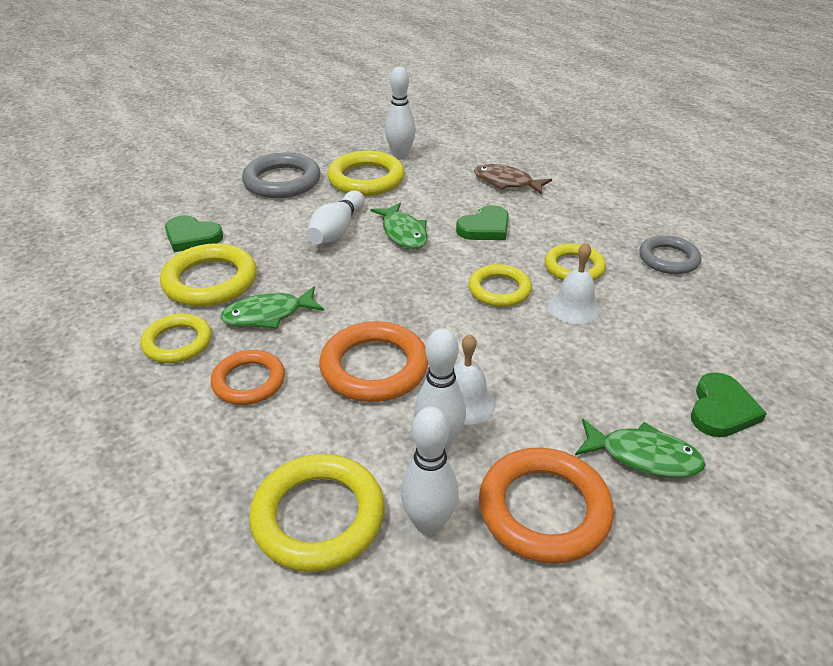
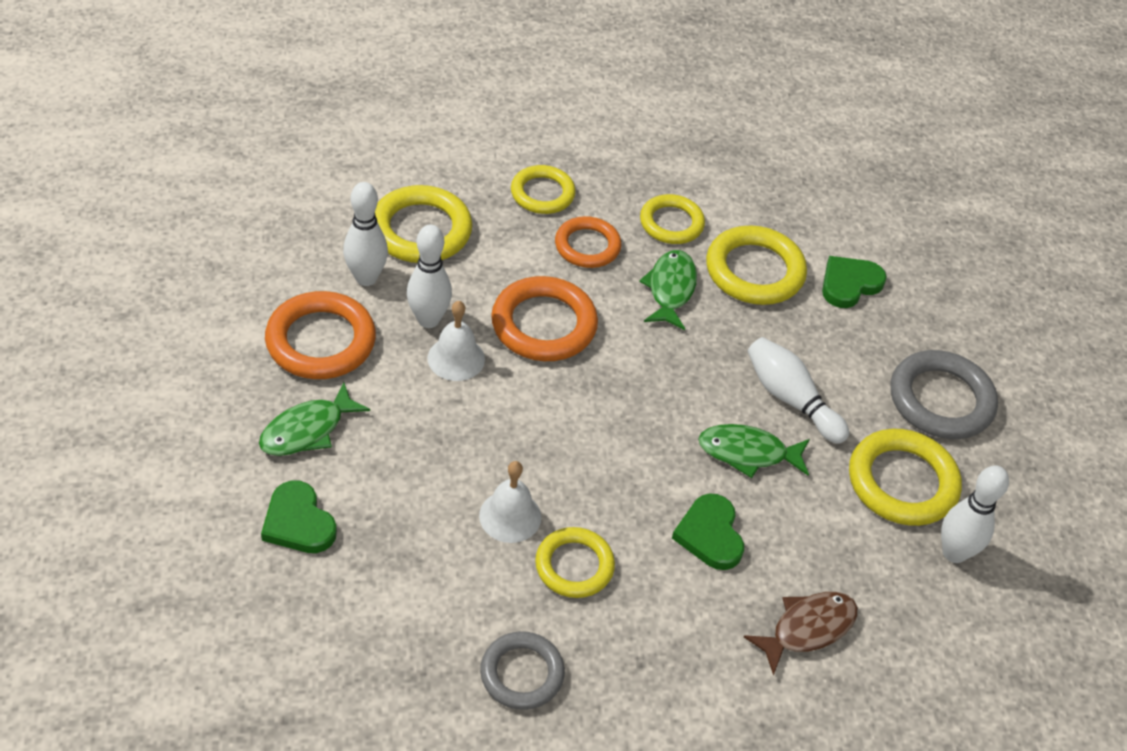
camera: 115 degrees right, 10 degrees up
yellow ring [468,264,532,307] -> yellow ring moved to [511,165,576,214]

